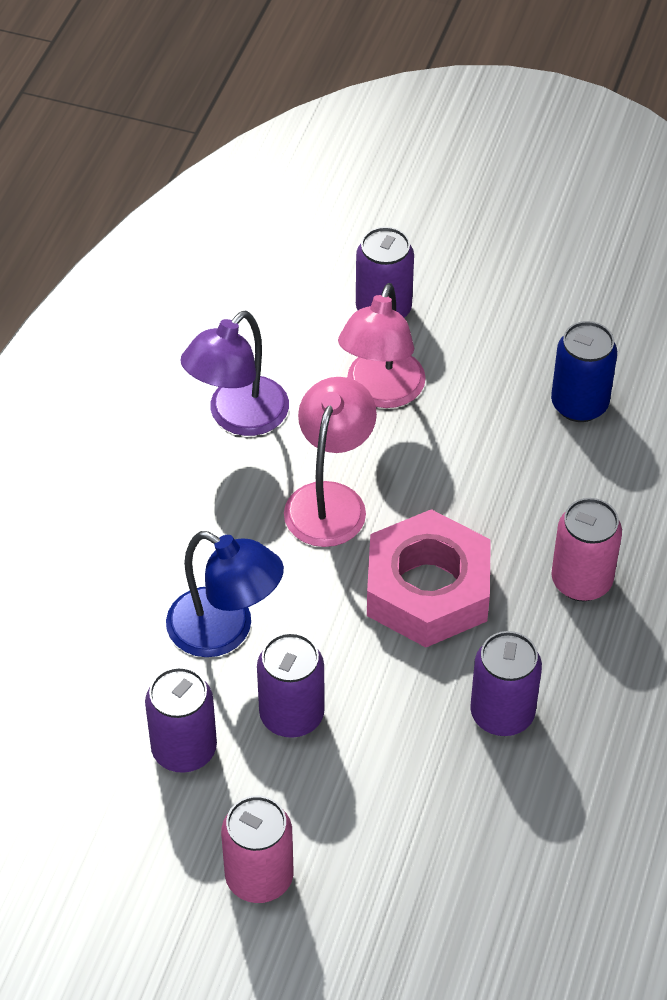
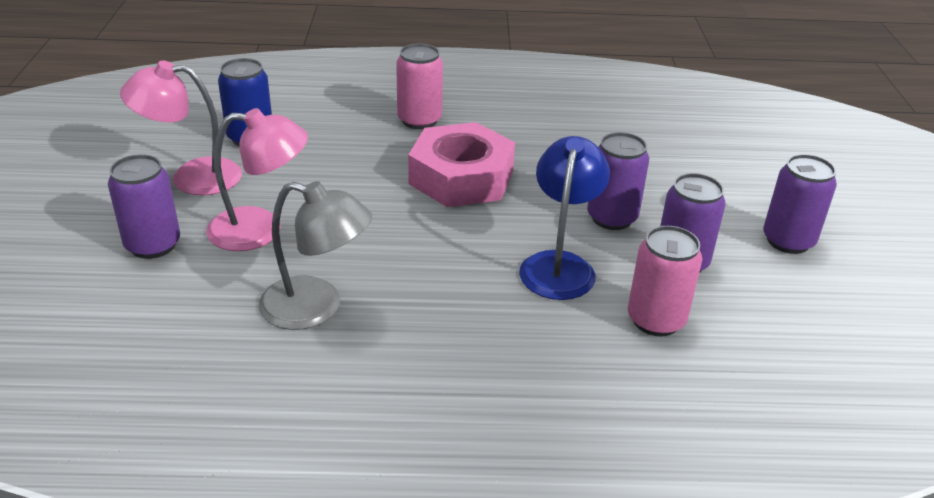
camera: 110 degrees left, 15 degrees down
purple lamp [180,311,289,436] -> grey lamp [258,181,372,330]
pink can [221,796,294,903] -> pink can moved to [628,226,702,336]
pink lamp [284,377,377,547] -> pink lamp moved to [120,60,242,195]
purple can [470,631,542,736] -> purple can moved to [763,154,837,254]

